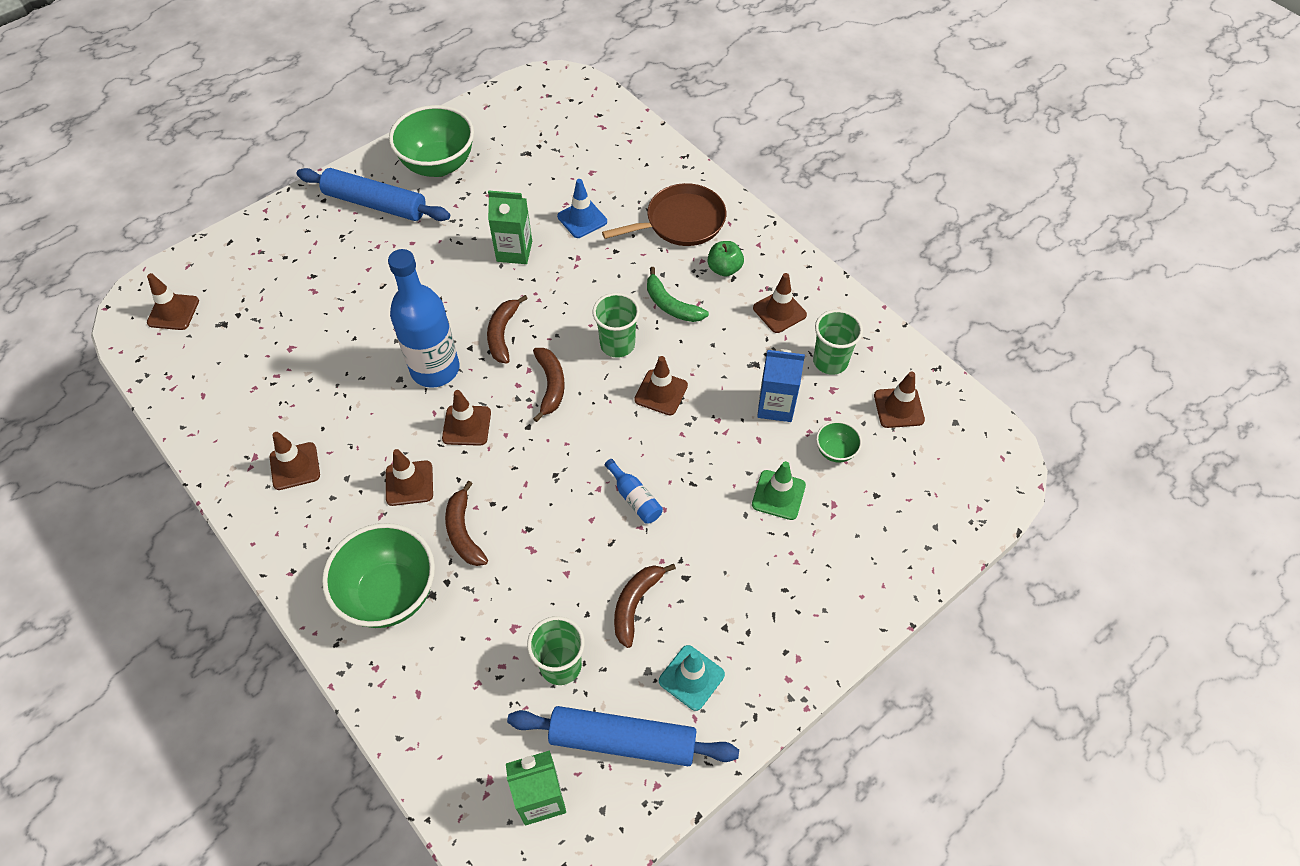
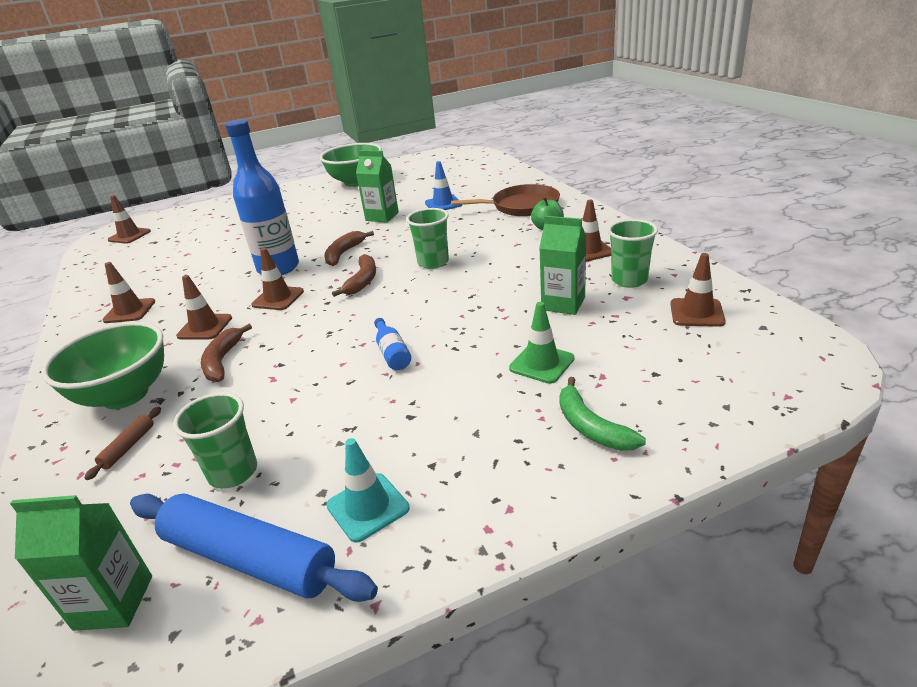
camera: 20 degrees right, 25 degrees down
blue rolling pin [297,168,450,221] -> none
brown banana [614,564,676,648] -> none
brown traffic cone [634,356,688,415] -> none
green banana [647,267,709,322] -> green banana moved to [560,377,646,451]
blue carton [757,349,805,422] -> green carton [539,216,586,315]
green bowl [816,421,862,463] -> none
none -> brown rolling pin [84,407,161,480]

